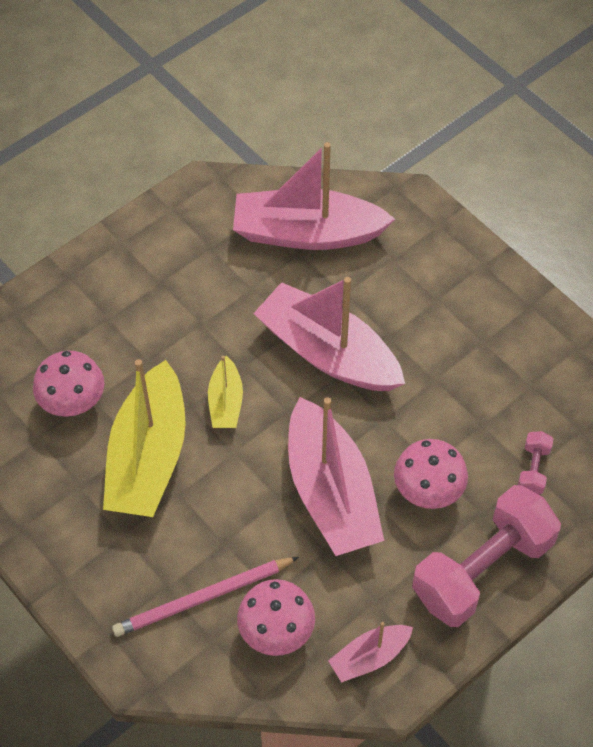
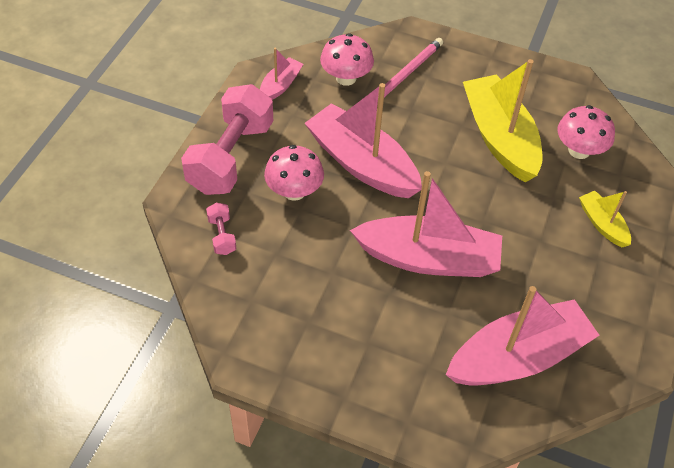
camera: 150 degrees right, 5 degrees down
yellow boat [208,356,243,428] -> yellow boat moved to [579,191,631,247]

